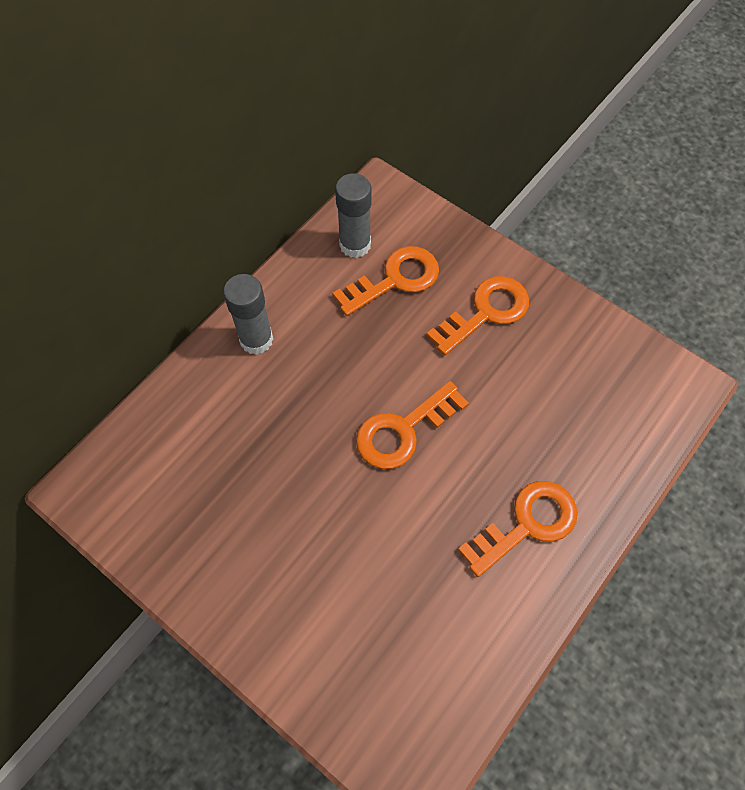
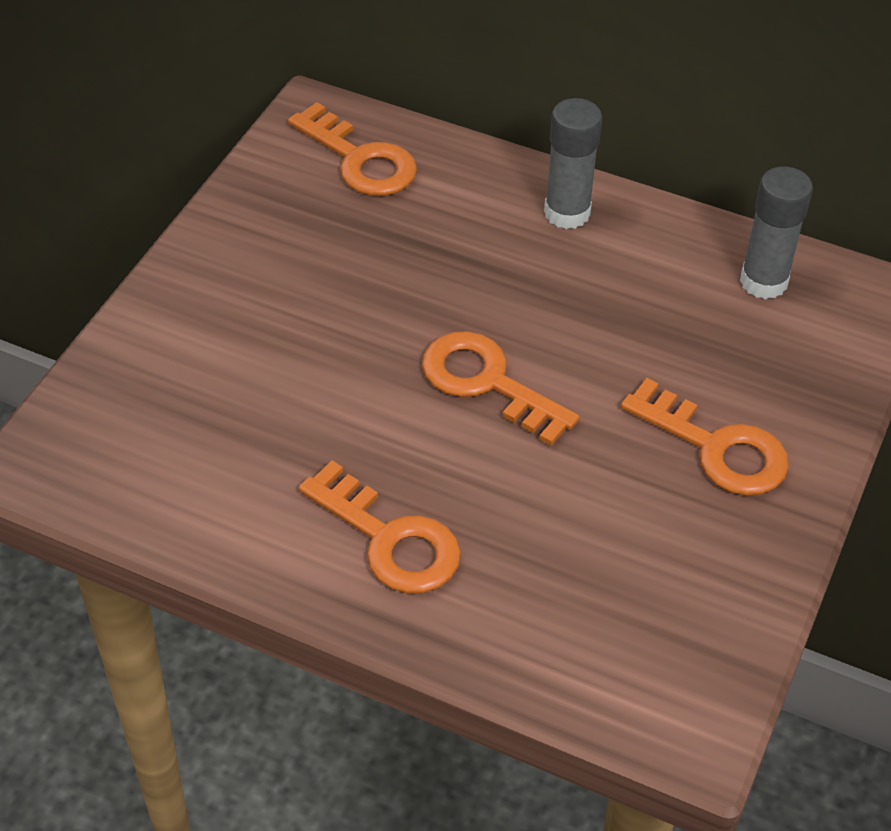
camera: 75 degrees right, 15 degrees down
orange key [333,246,439,316] -> orange key moved to [288,102,417,196]

